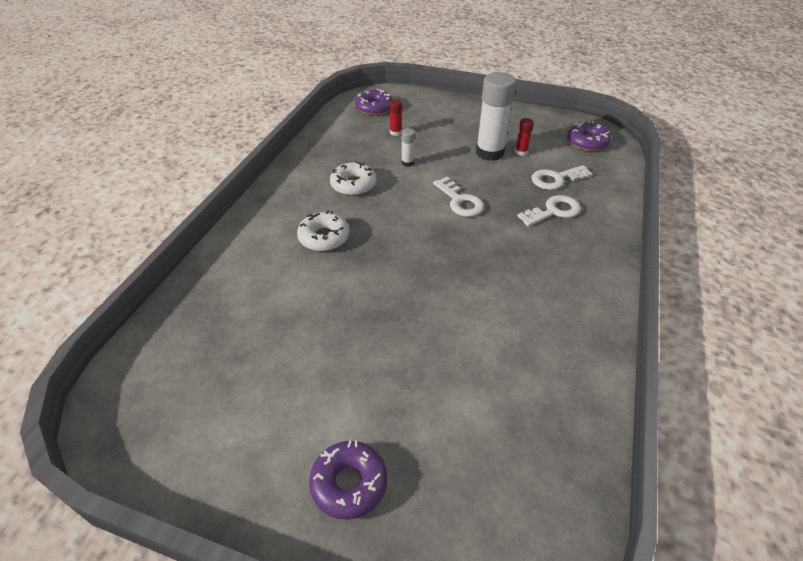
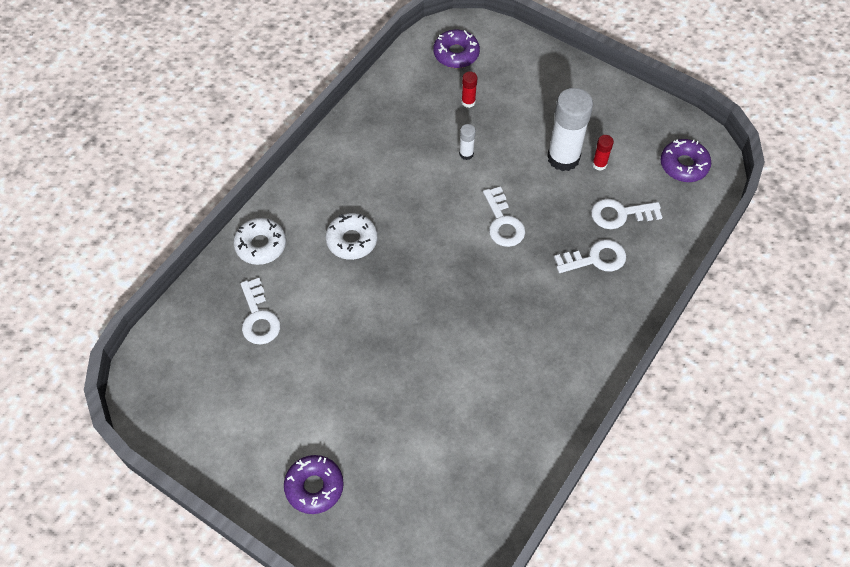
camera: 15 degrees right, 15 degrees up
white donut [330,161,376,196] -> white donut moved to [234,218,286,265]
none -> white key [240,278,280,345]

